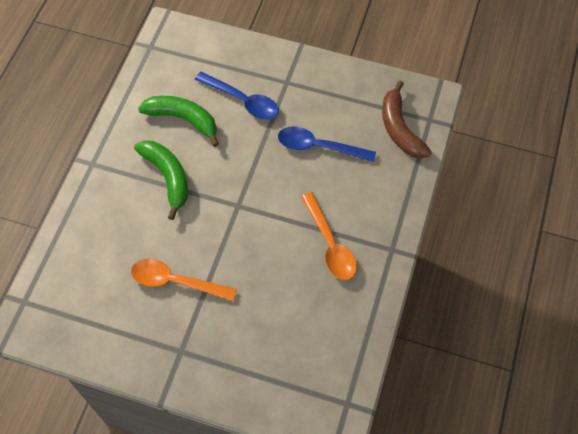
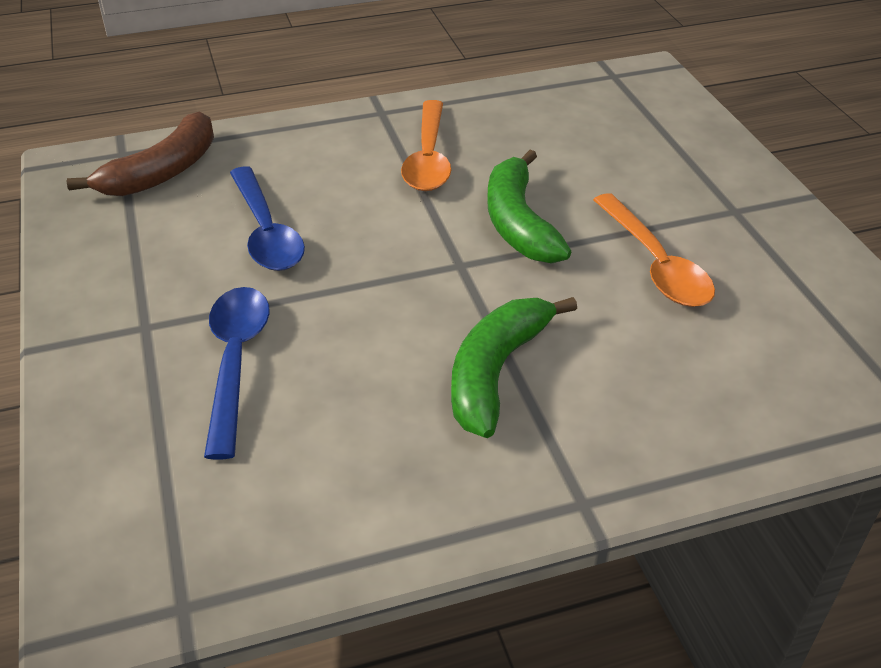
camera: 125 degrees left, 20 degrees down
green banana [138,96,219,147] -> green banana moved to [487,150,571,263]
orange spoon [301,192,357,280] -> orange spoon turned 150 degrees clockwise [401,100,451,191]

